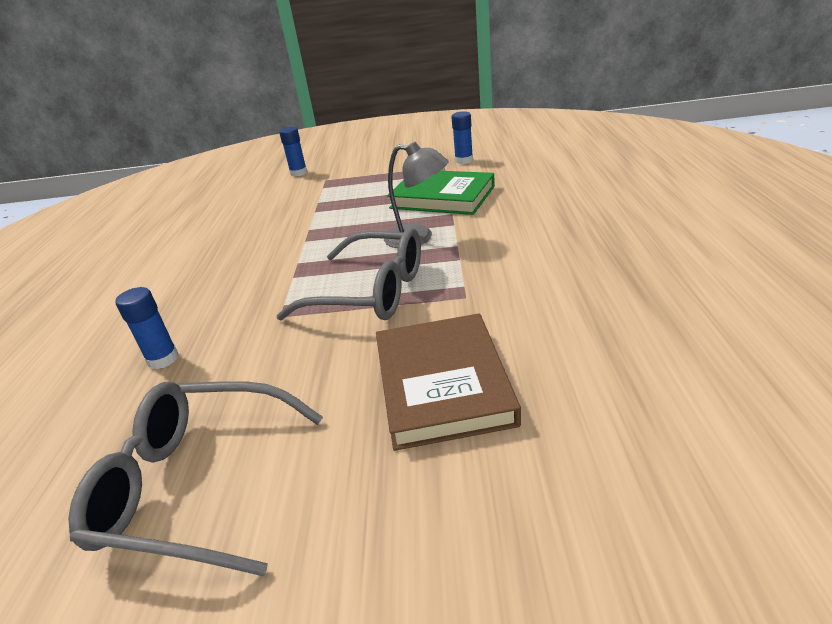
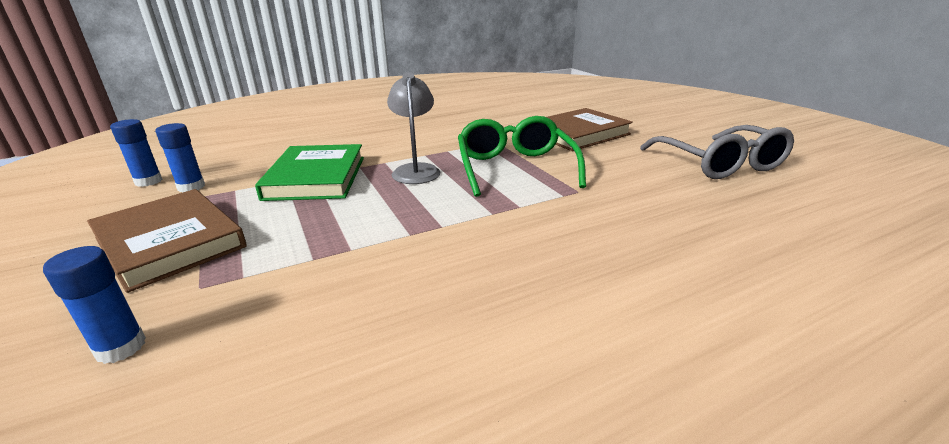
camera: 120 degrees left, 5 degrees down
blue glue stick [115,287,179,369] -> blue glue stick moved to [110,119,163,187]
grey glasses [277,228,421,320] -> green glasses [458,116,586,197]
none -> brown book [87,189,247,293]

